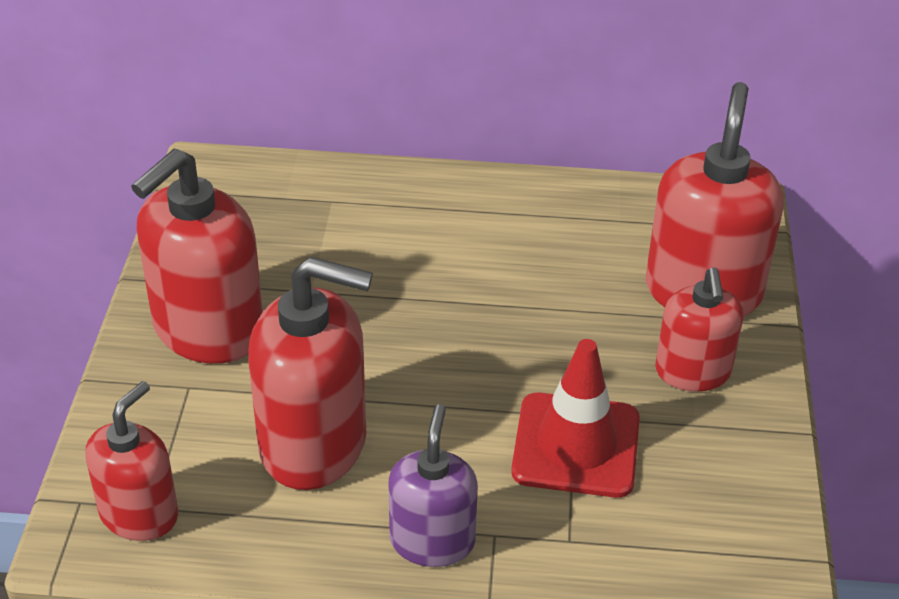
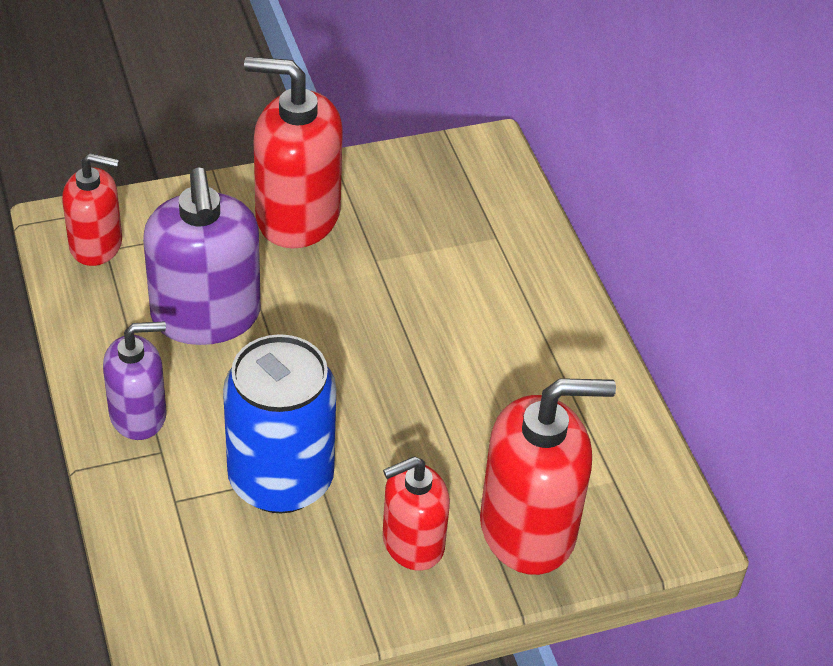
camera: 65 degrees right, 5 degrees up
red soap dispenser [248,257,373,490] -> purple soap dispenser [143,168,261,345]
red traffic cone [511,339,640,498] -> blue can [223,334,336,514]

